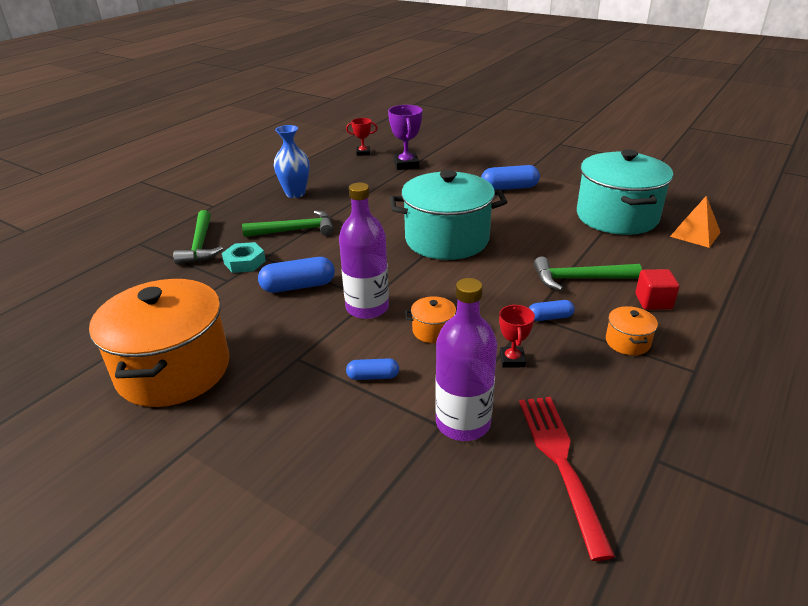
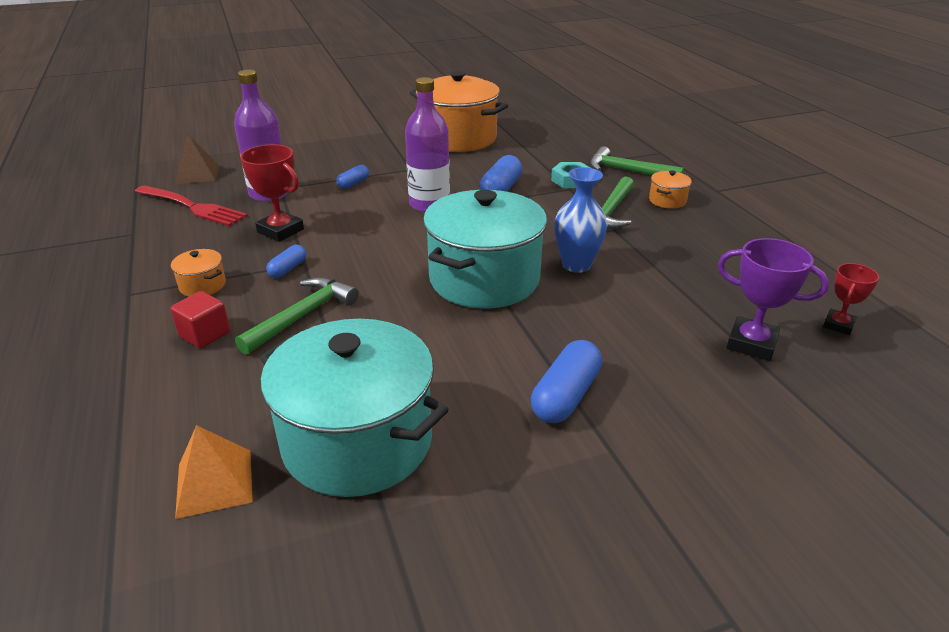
camera: 125 degrees right, 0 degrees up
blue vase [273,125,309,198] -> blue vase moved to [554,167,608,273]
orange pot [405,296,457,343] -> orange pot moved to [649,170,692,209]
red trophy [499,305,535,368] -> red trophy [240,144,304,242], size x1.62
none -> brown pyramid [175,134,219,184]

